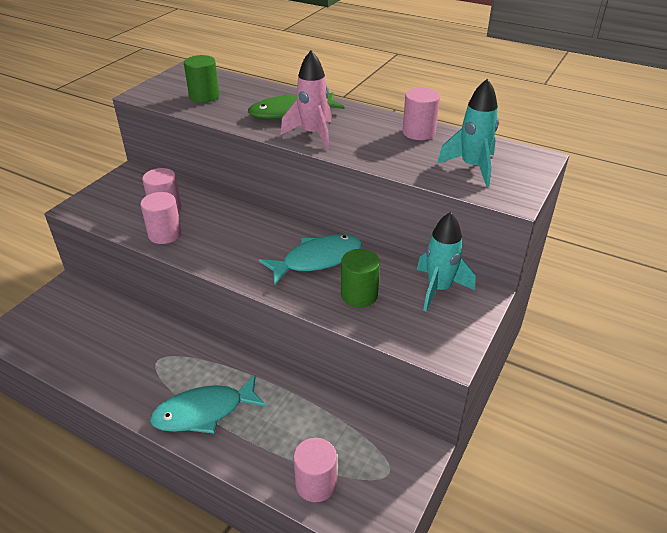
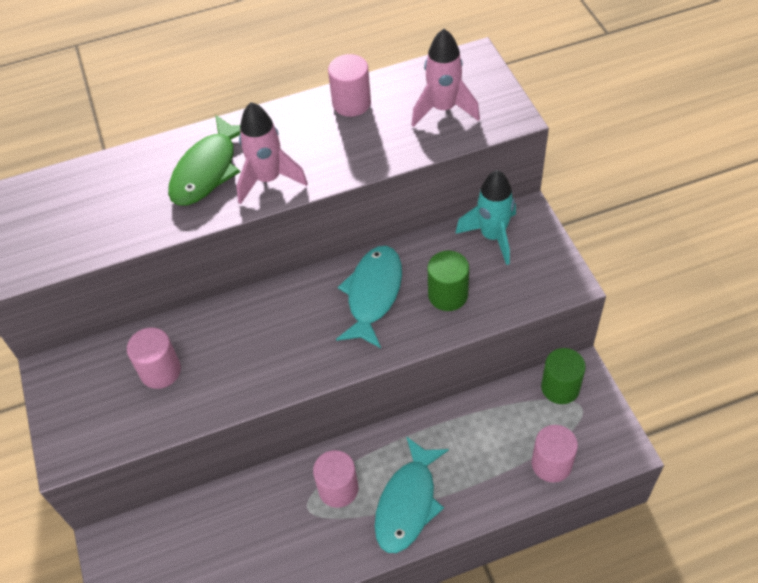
camera: 45 degrees left, 15 degrees up
pink cylinder [140,192,182,244] -> pink cylinder moved to [313,450,358,508]
green cylinder [184,55,219,103] -> green cylinder moved to [541,348,586,404]
turquoise rocket [437,79,499,186] -> pink rocket [411,29,480,127]

